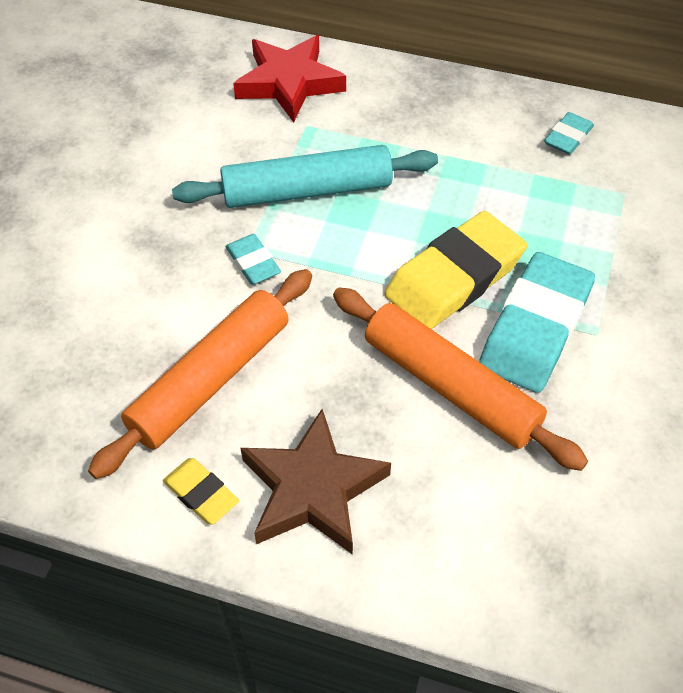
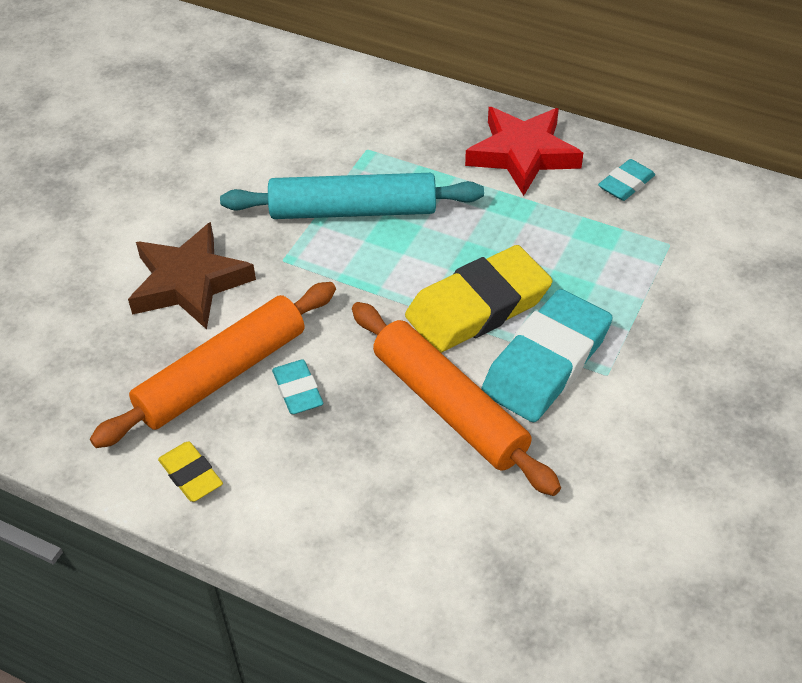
camera: 10 degrees right, 5 degrees down
turquoise eraser [225,234,281,285] -> turquoise eraser moved to [272,359,323,414]
red star [233,35,346,122] -> red star moved to [465,107,583,196]
brown star [241,409,391,555] -> brown star moved to [128,222,256,330]

